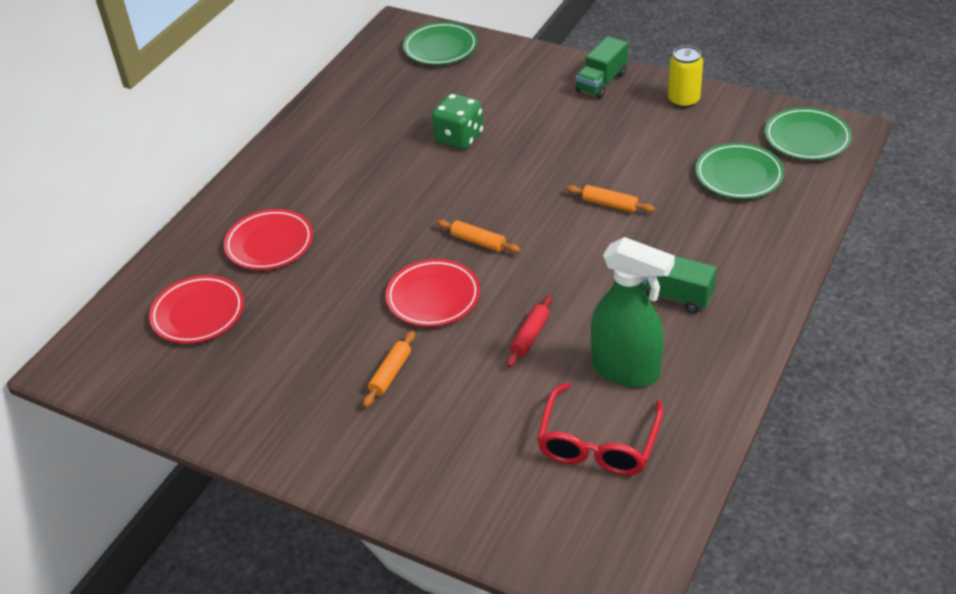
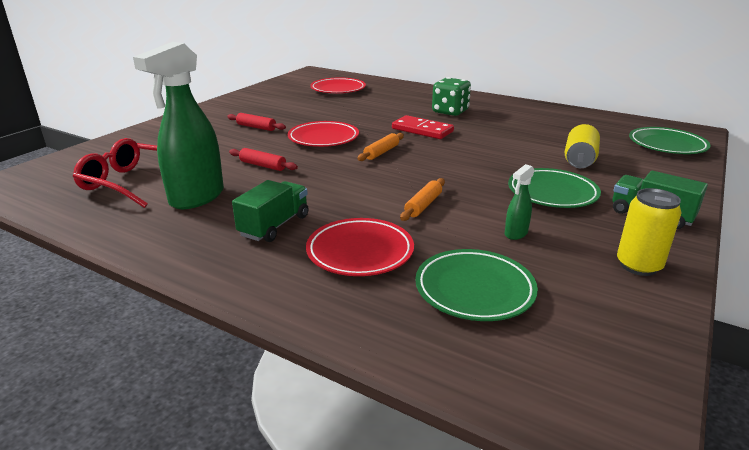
camera: 90 degrees right, 15 degrees down
red plate [224,209,313,270] -> red plate moved to [306,218,414,276]
orange rolling pin [363,331,415,407] -> red rolling pin [227,113,286,131]
green dice [432,93,483,149] -> green dice moved to [432,77,471,116]
green plate [765,107,852,160] -> green plate moved to [508,168,601,208]
none -> red domino [392,115,454,139]
none -> green spray bottle [505,164,535,240]
none -> yellow can [565,124,600,168]

